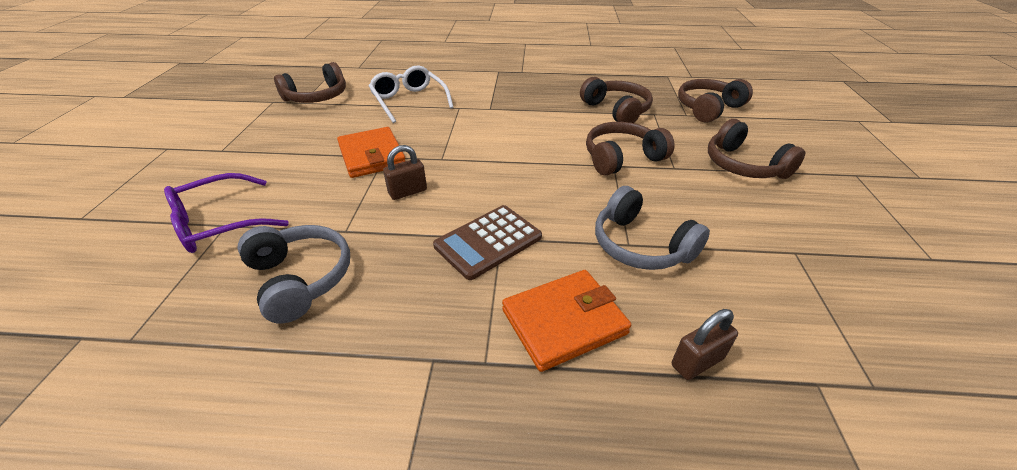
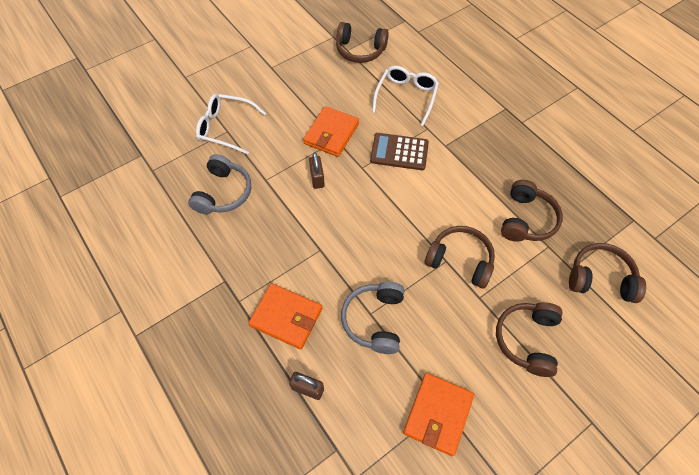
camera: 50 degrees right, 20 degrees up
purple glasses [164,173,289,253] -> white glasses [196,94,266,155]
brown padlock [383,145,427,200] -> brown padlock turned 60 degrees clockwise [309,153,325,189]
brown calculator [433,205,542,280] -> brown calculator moved to [370,133,429,170]
none -> orange wallet [403,373,474,456]

